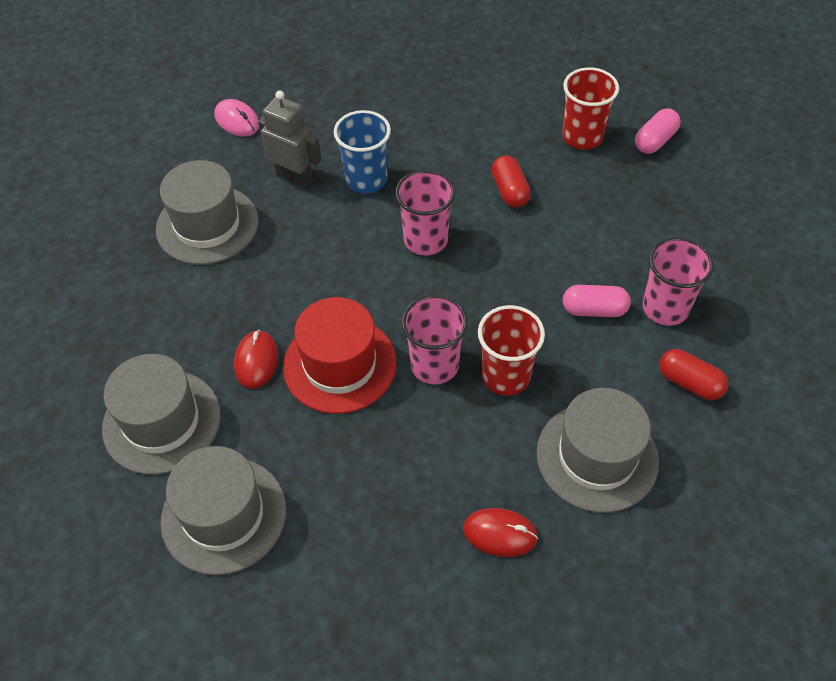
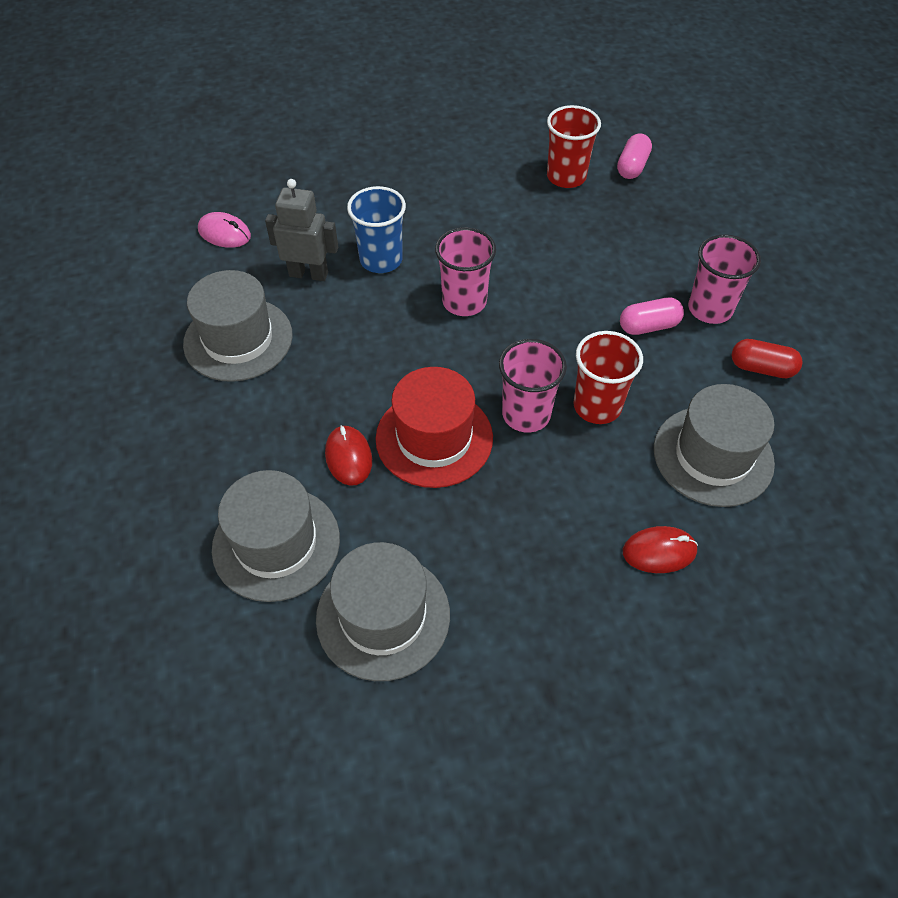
camera: 20 degrees left, 0 degrees up
red capsule [492,155,531,208] -> none

